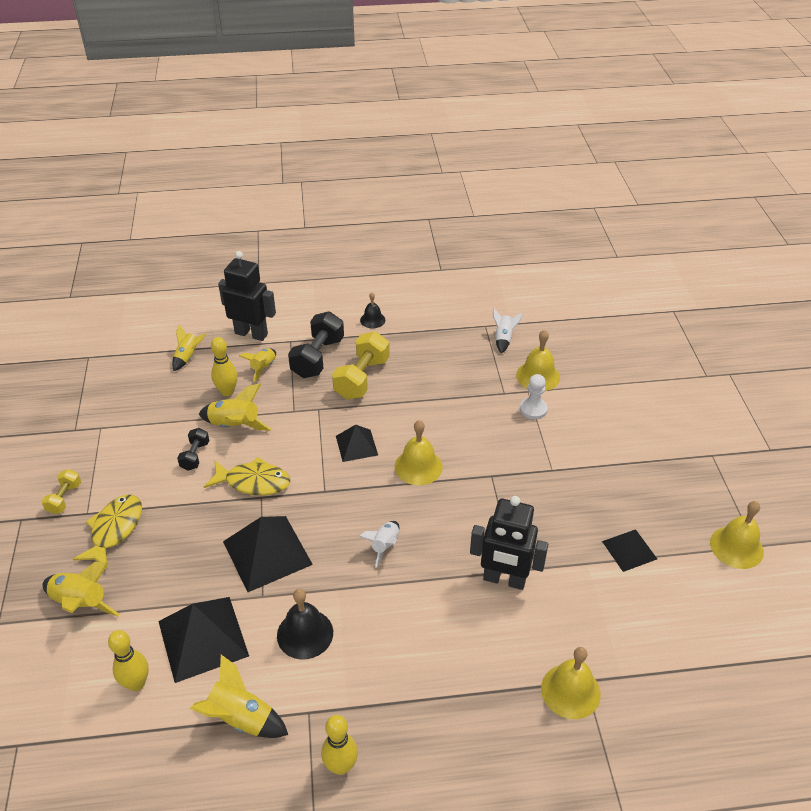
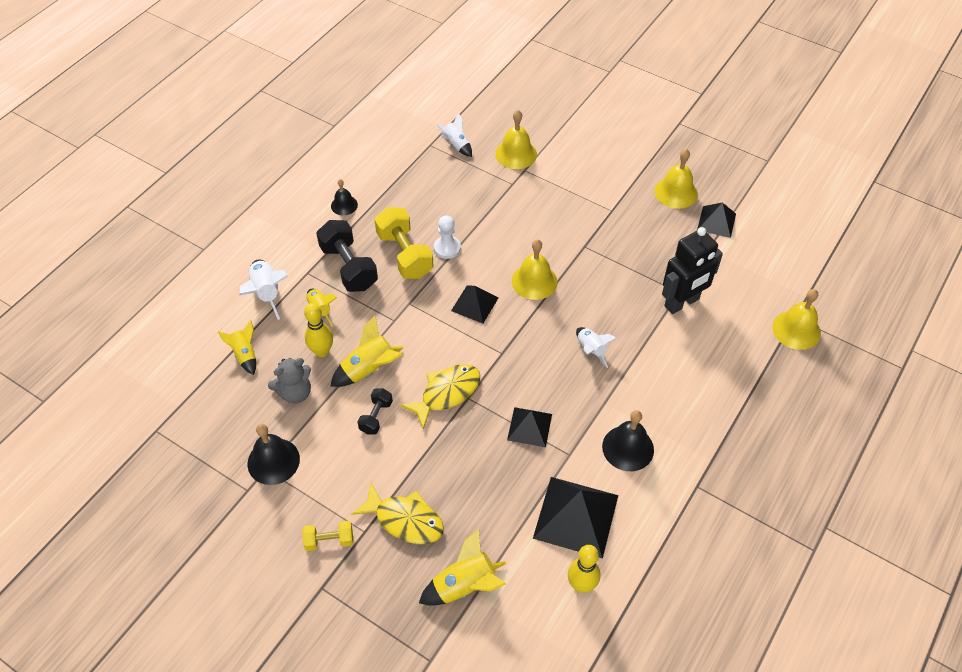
camera: 50 degrees left, 10 degrees up
yellow dumbbell [41,469,81,514] -> yellow dumbbell turned 60 degrees counterclockwise [302,521,353,551]
yellow fish [73,495,142,569] -> yellow fish turned 150 degrees clockwise [351,483,444,544]
black dumbbell [177,428,209,471] -> black dumbbell turned 60 degrees clockwise [358,388,393,435]
yellow rocket [190,655,288,738] -> none
black robot [218,251,276,341] -> white rocket [239,260,288,320]
black pyramid [223,516,313,592] -> black pyramid [507,407,552,447], size x0.58
yellow bowling pin [321,715,358,775] -> none
white pawn [520,374,548,419] -> white pawn moved to [434,215,461,259]
yellow bell [710,501,764,569] -> yellow bell moved to [655,149,698,209]
none -> black bell [248,424,300,485]
none -> grey teddy bear [268,358,311,404]

